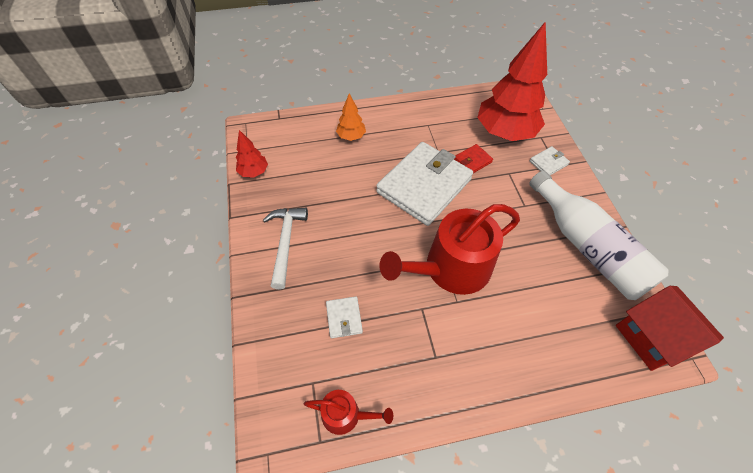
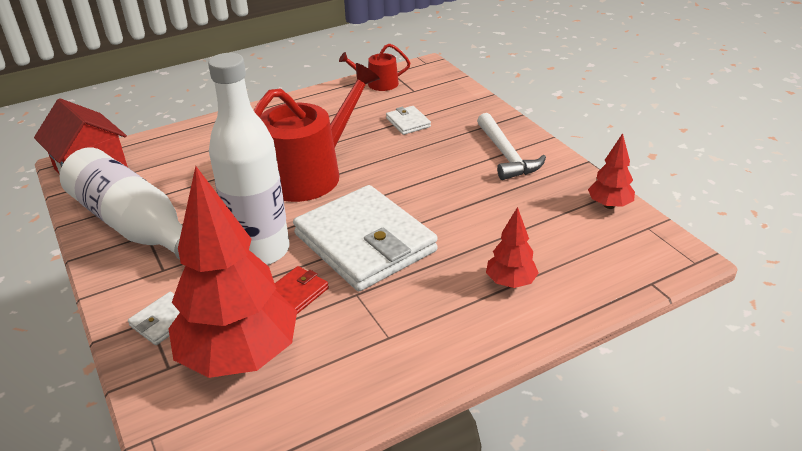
camera: 165 degrees right, 20 degrees down
orange tree [336,93,366,141] -> red tree [486,207,539,288]
white wallet [376,142,473,226] -> white wallet turned 60 degrees counterclockwise [293,185,438,291]
none -> white bottle [208,53,290,265]

